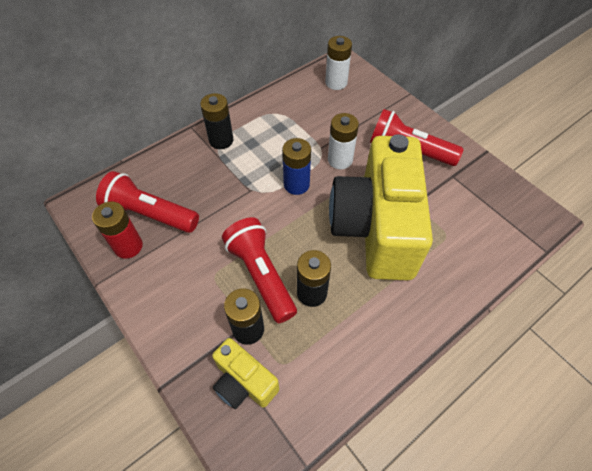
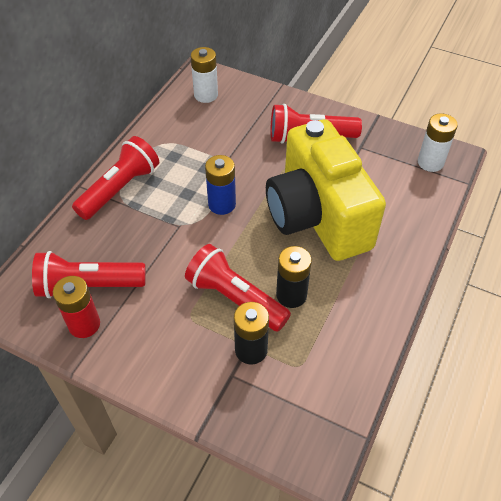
camera: 25 degrees left, 5 degrees down
black battery [200,93,233,149] -> red flashlight [72,136,159,220]
yellow camera [212,338,279,409] -> none
white battery [328,113,359,169] -> white battery moved to [418,113,458,172]

